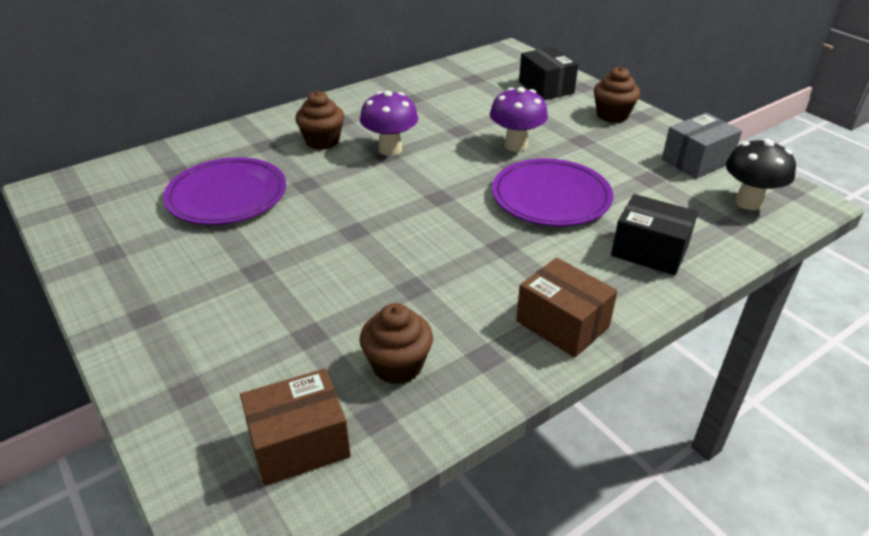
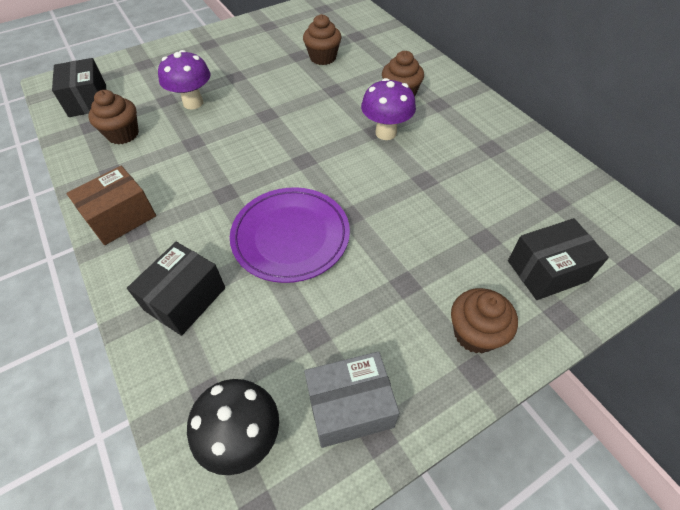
camera: 95 degrees right, 15 degrees up
purple plate [163,157,286,225] -> brown cupcake [303,14,342,65]
brown box [240,369,351,486] -> black box [52,58,106,117]
purple mushroom [490,87,548,152] -> purple mushroom moved to [158,50,210,110]
grey box [662,113,742,179] -> grey box turned 75 degrees counterclockwise [304,351,399,448]

